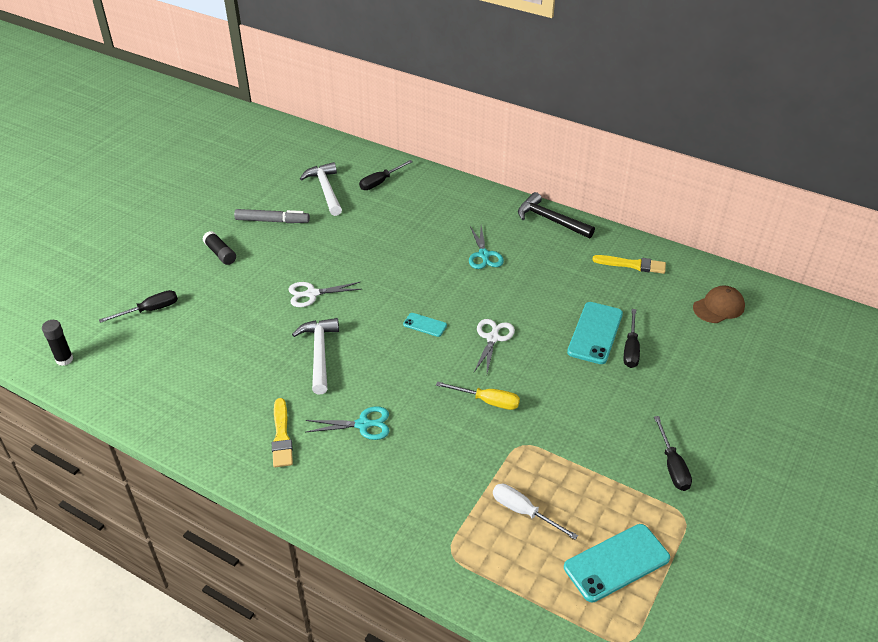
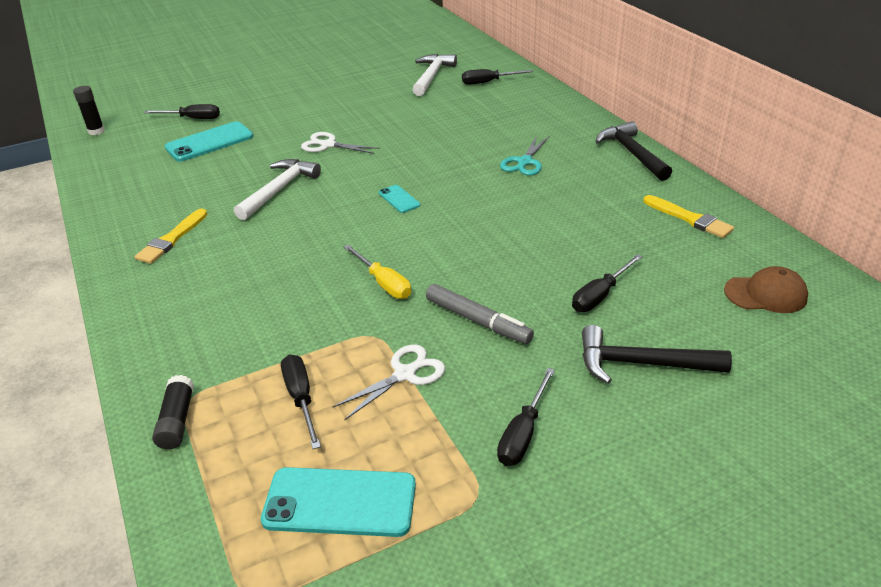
camera: 35 degrees right, 5 degrees down
black glue stick [202,231,236,265] -> black glue stick moved to [152,375,194,449]
grey marker [234,209,310,223] -> grey marker moved to [426,284,534,344]
turquoise scissors [305,406,389,440] -> none
white scissors [474,319,515,373] -> white scissors moved to [332,345,445,420]
white screwdriver [493,484,578,540] -> black screwdriver [281,354,321,449]
turquoise phone [567,302,623,364] -> turquoise phone moved to [165,121,253,162]
none -> black hammer [582,325,732,384]

